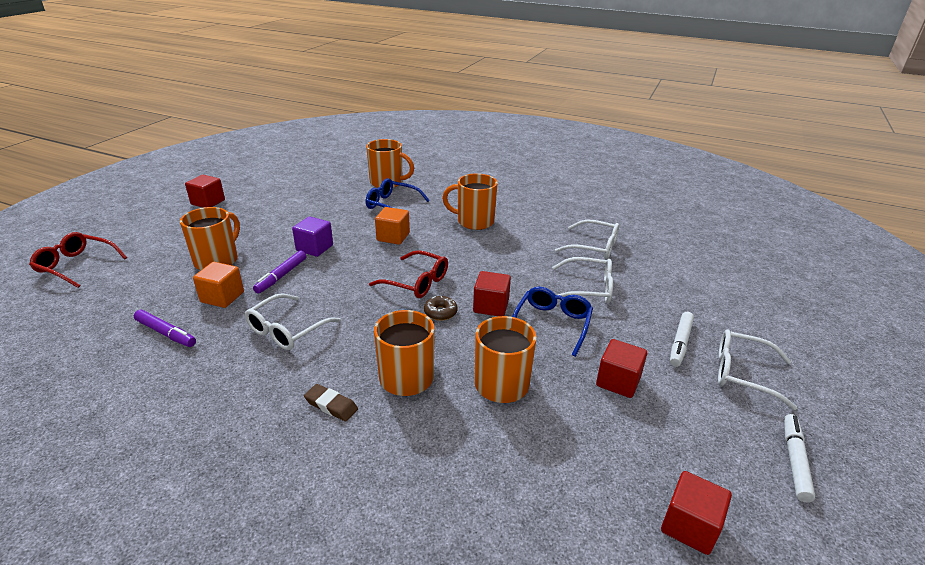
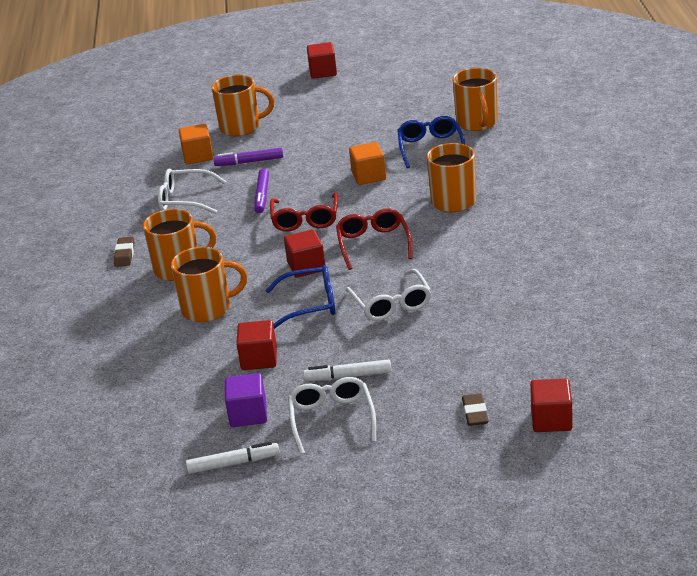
camera: 65 degrees right, 0 degrees up
red glasses [29,232,127,288] -> red glasses moved to [336,208,413,270]
purple marker [134,310,196,347] -> purple marker moved to [254,169,269,213]
purple cube [292,217,333,257] -> purple cube moved to [225,373,267,427]
brown donut [424,296,458,321] -> none
white glasses [555,219,619,260] -> none
red cube [661,471,732,555] -> red cube moved to [530,378,573,432]
none -> brown eraser [462,393,488,426]

